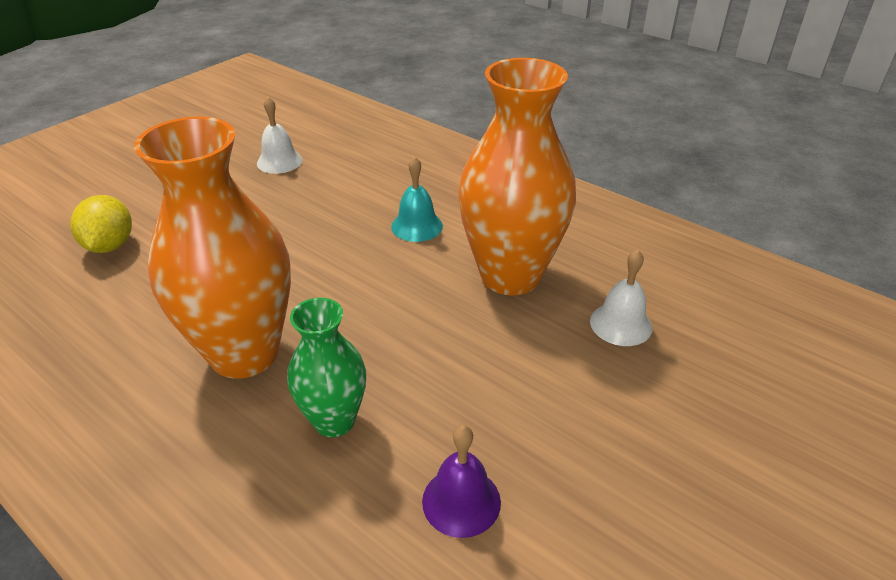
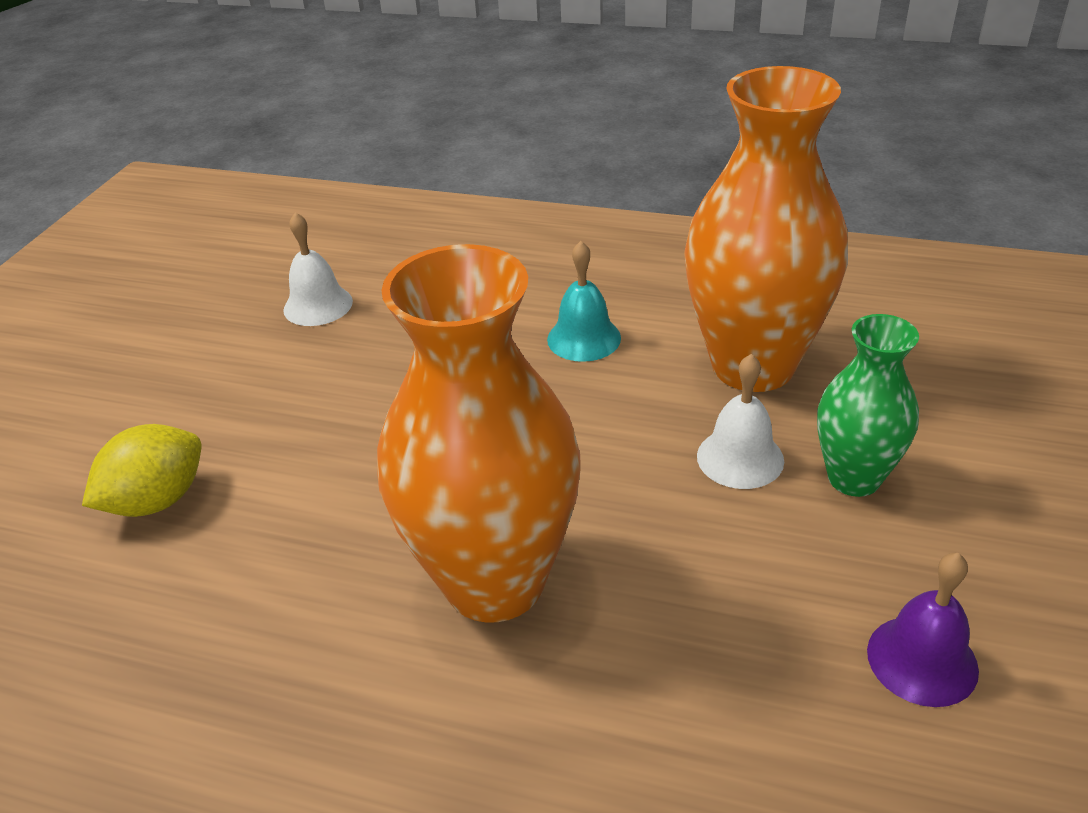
camera: 20 degrees left, 0 degrees up
yellow lemon [70,195,132,253] -> yellow lemon turned 75 degrees clockwise [82,424,202,517]
green vase [287,298,366,437] -> green vase moved to [817,314,919,497]
white bell [590,250,652,346] -> white bell moved to [697,354,784,489]

